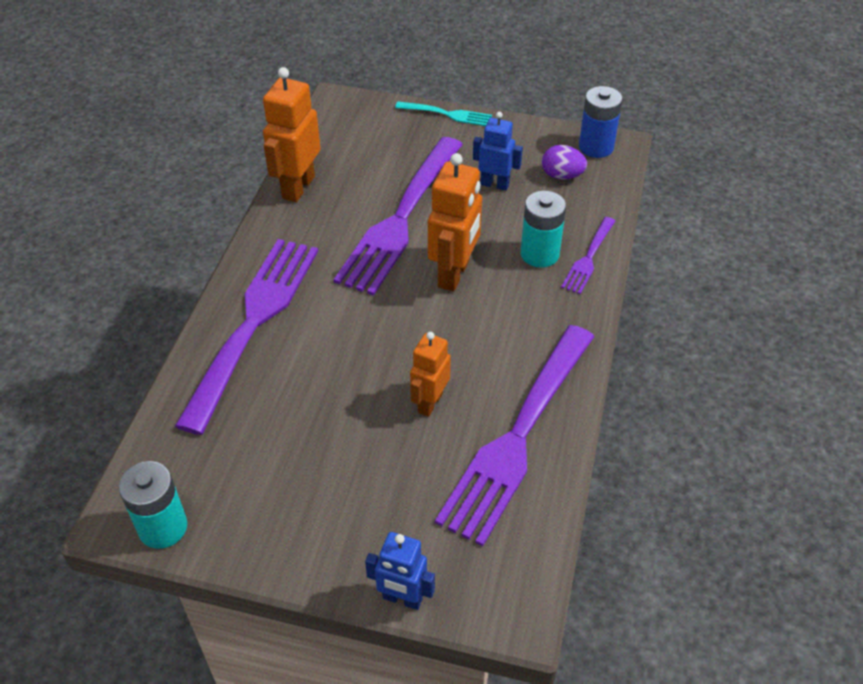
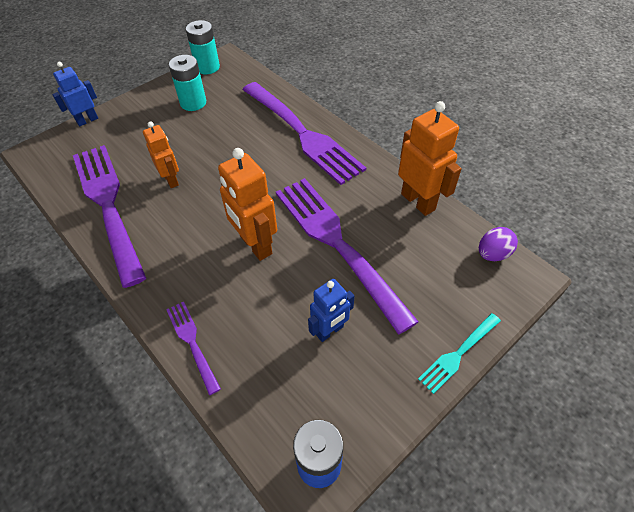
camera: 125 degrees right, 5 degrees up
turquoise battery [521,191,566,268] -> turquoise battery moved to [169,55,206,111]
purple egg [542,145,587,180] -> purple egg moved to [479,227,518,261]

